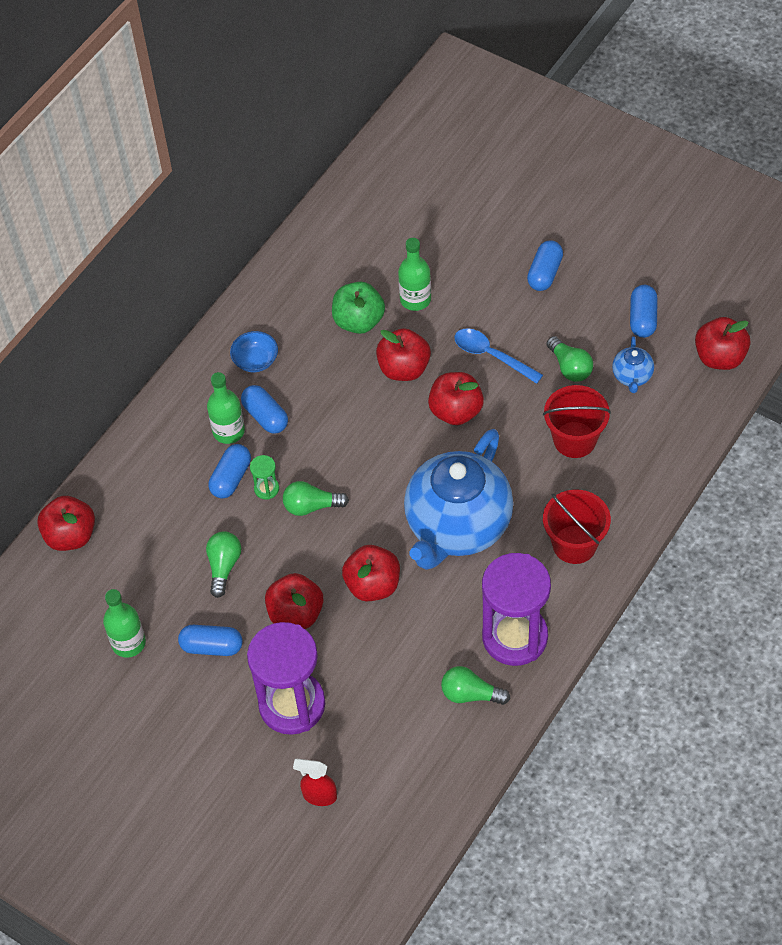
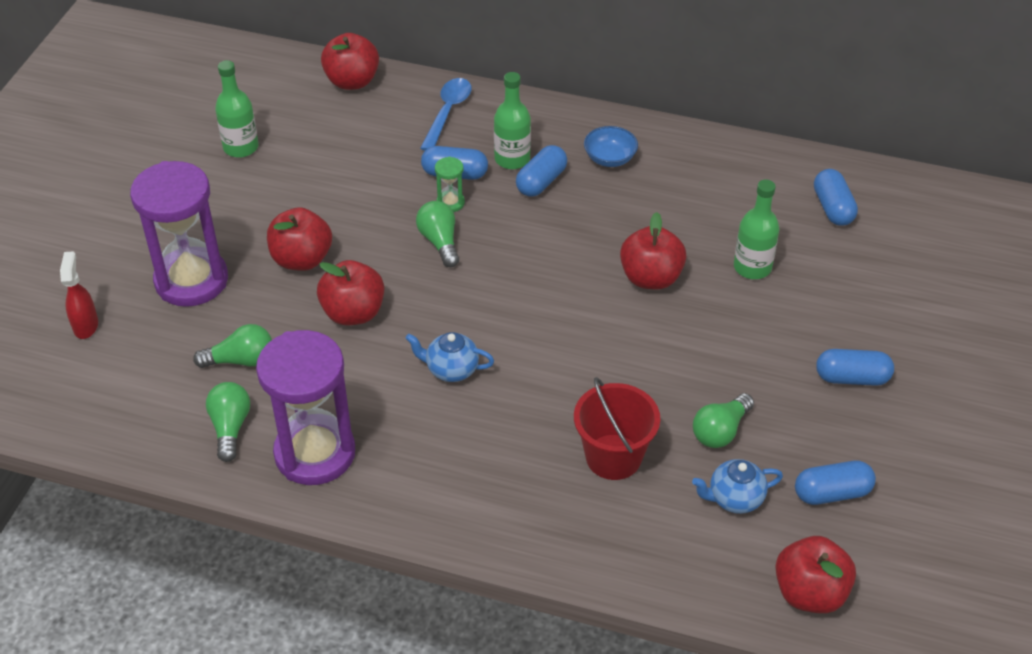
camera: 70 degrees right, 10 degrees down
blue capsule [178,625,243,656] -> blue capsule moved to [814,169,858,226]
green light bulb [206,531,241,598] -> green light bulb moved to [193,324,272,368]
green apple [332,282,385,334] -> none
blue teapot [404,429,513,570] -> blue teapot [406,332,494,382], size x0.40
red apple [428,372,484,425] -> none
blue spoon [455,328,543,384] -> blue spoon moved to [420,78,471,151]
red bucket [543,490,611,564] -> none

